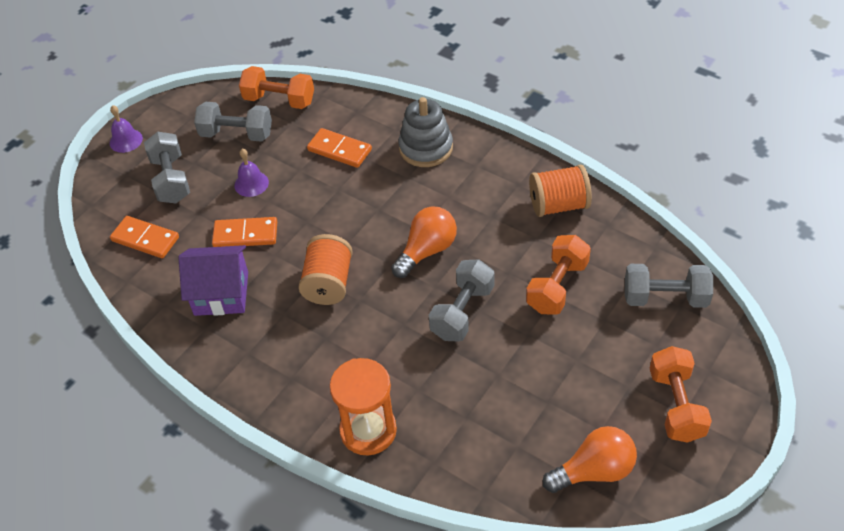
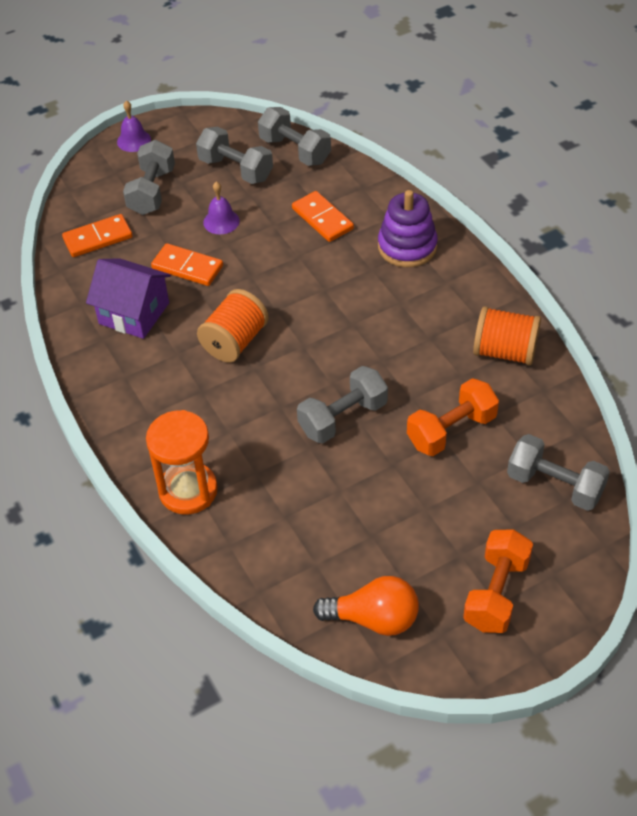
camera: 25 degrees right, 0 degrees up
orange domino [110,216,179,258] -> orange domino turned 75 degrees counterclockwise [62,214,133,257]
orange dumbbell [239,66,314,109] -> grey dumbbell [258,107,331,166]
orange light bulb [391,206,457,278] -> none
grey stacking toy [398,97,453,167] -> purple stacking toy [378,190,438,267]

